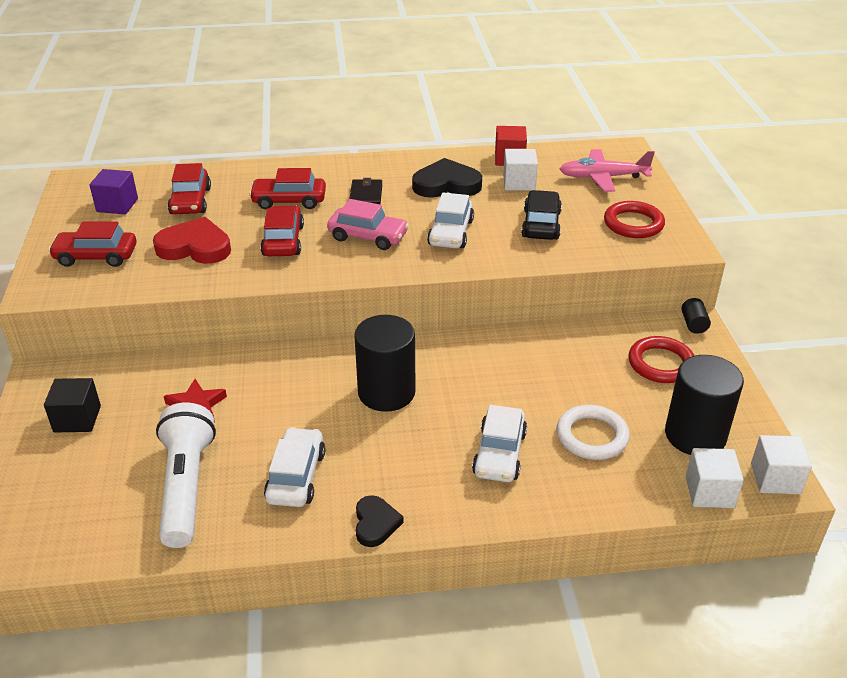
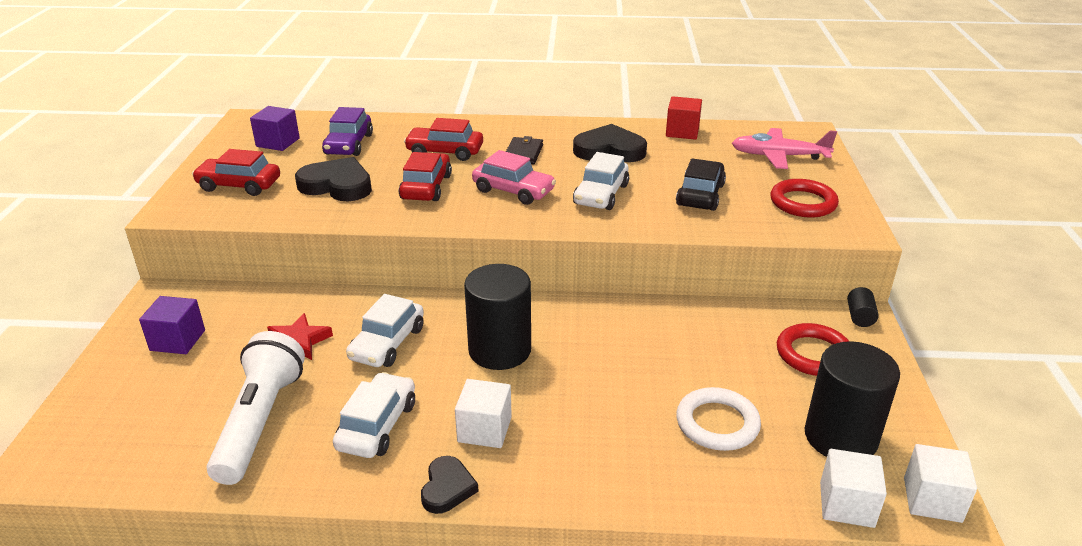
camera: 10 degrees right, 5 degrees down
black cube [44,378,101,433] -> purple cube [139,296,205,354]
red heart [153,217,231,264] -> black heart [295,157,372,201]
red car [168,163,211,214] -> purple car [322,107,373,156]
white car [472,405,527,482] -> white car moved to [346,294,424,367]
white cube [503,149,538,191] -> white cube moved to [455,379,512,448]

